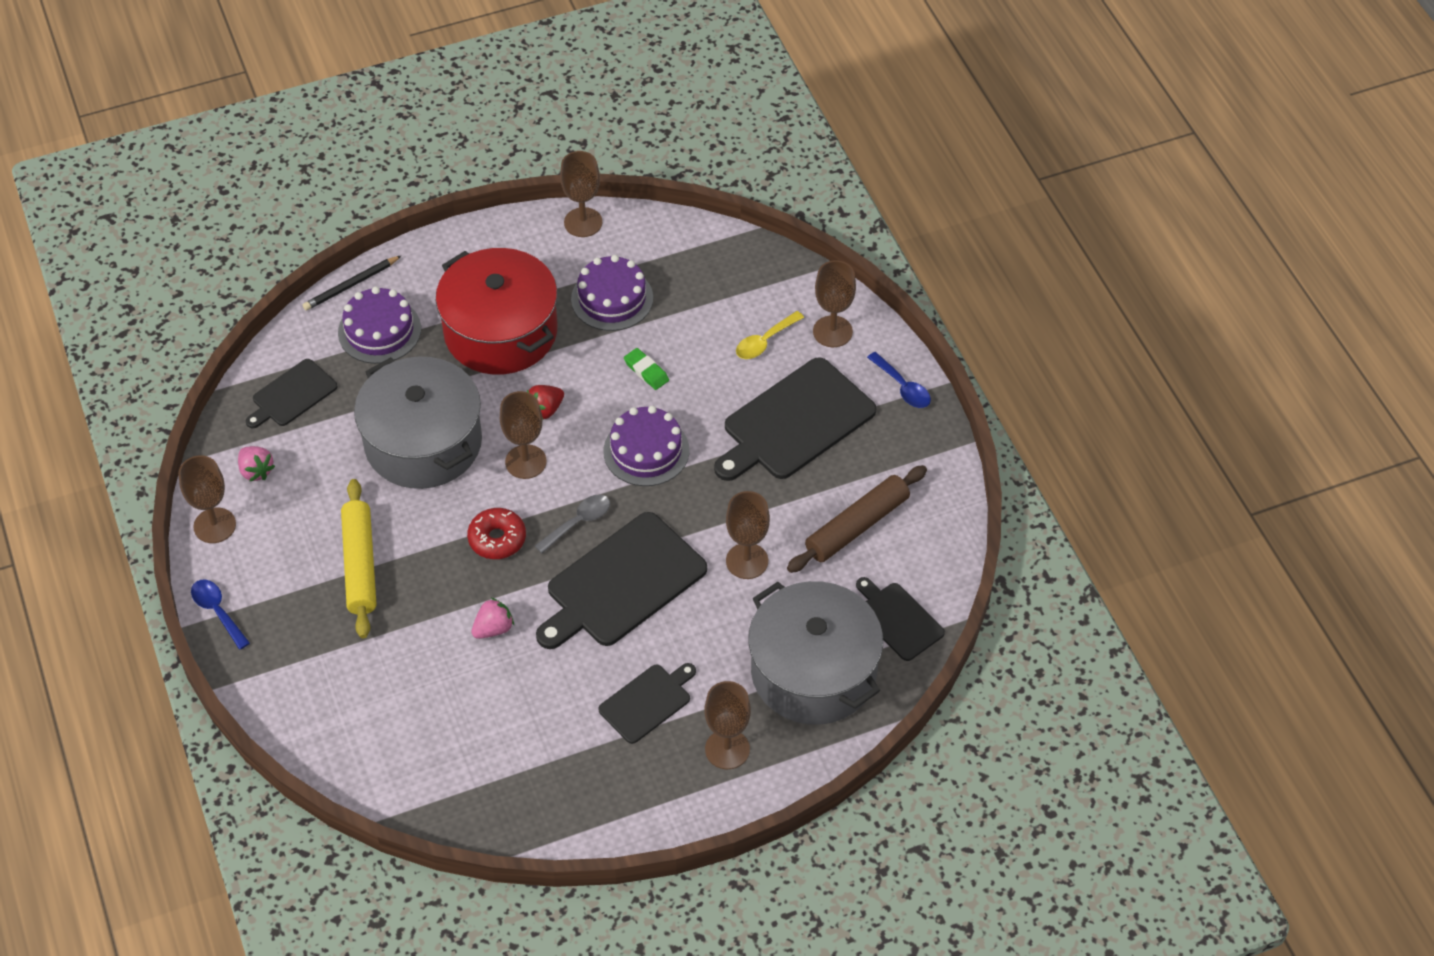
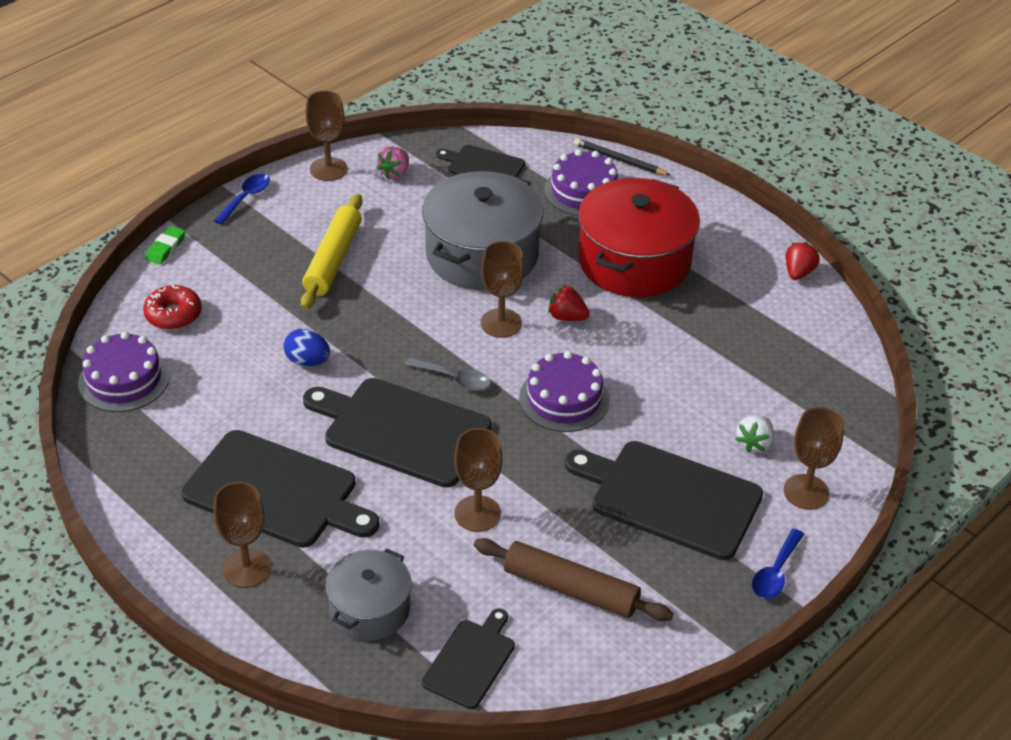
camera: 65 degrees right, 10 degrees down
yellow rolling pin [341,479,376,638] -> yellow rolling pin turned 45 degrees counterclockwise [301,194,363,309]
red donut [467,508,526,559] -> red donut moved to [143,285,202,330]
pink strawberry [471,598,514,639] -> blue egg [284,329,330,367]
brown goblet [560,151,602,237] -> red strawberry [786,242,820,280]
purple cake [571,255,653,331] -> purple cake moved to [78,331,170,412]
black cutting board [598,663,696,744] -> black cutting board [181,430,380,548], size x1.80
green eraser [624,348,669,390] -> green eraser moved to [145,226,185,264]
yellow spoon [736,311,804,359] -> white strawberry [736,415,774,453]
grey pot [748,581,883,725] -> grey pot [325,549,412,641], size x0.58

